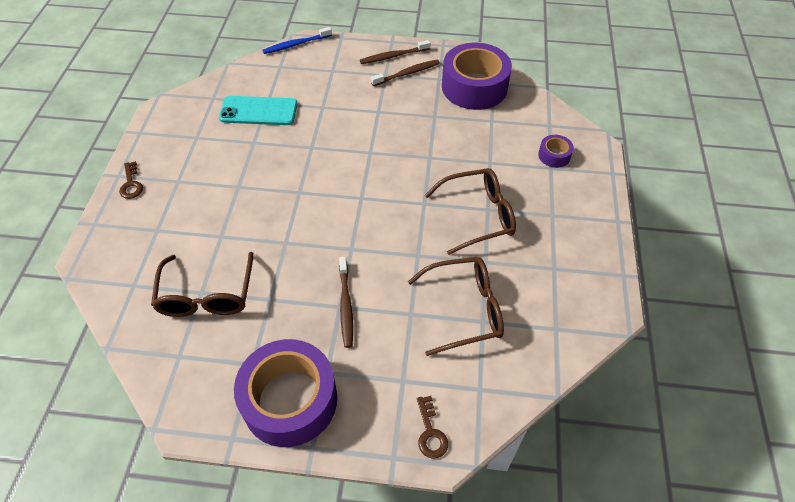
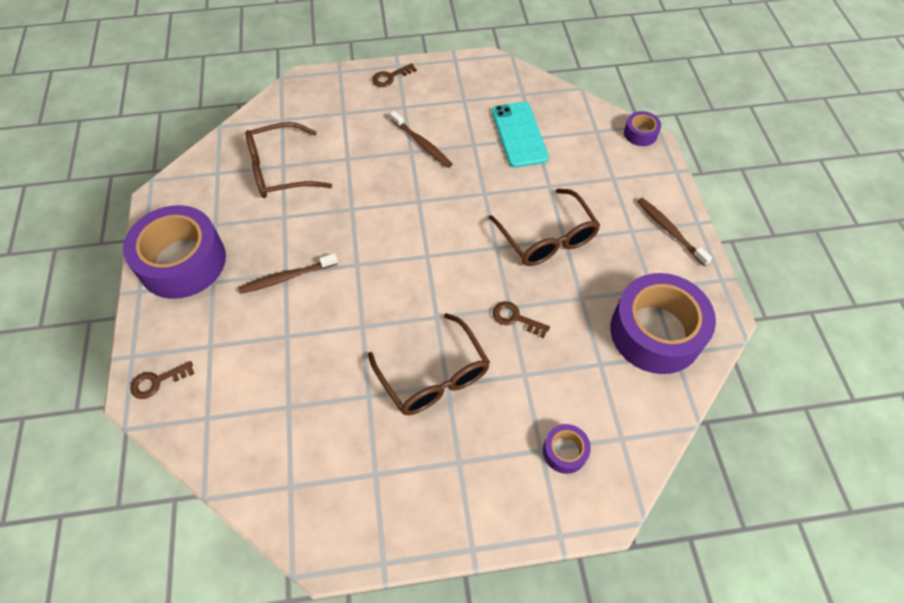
camera: 75 degrees right, 5 degrees up
blue toothbrush [262,27,332,54] -> purple tape [624,111,661,146]
brown toothbrush [371,59,440,86] -> brown toothbrush moved to [390,111,453,168]
brown glasses [408,257,504,356] -> brown glasses moved to [489,188,600,266]
none -> brown key [492,301,550,338]

